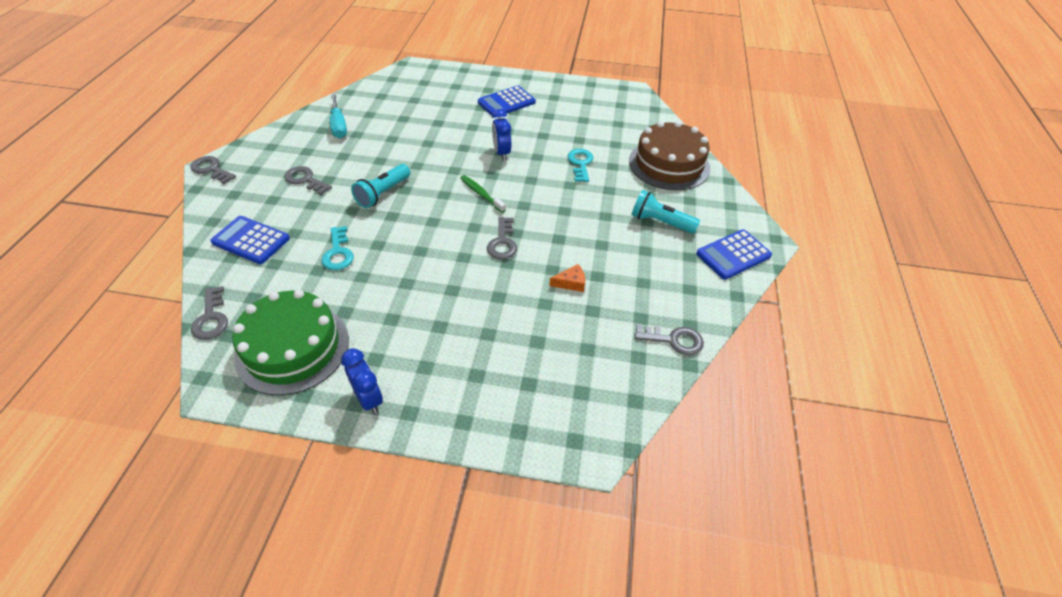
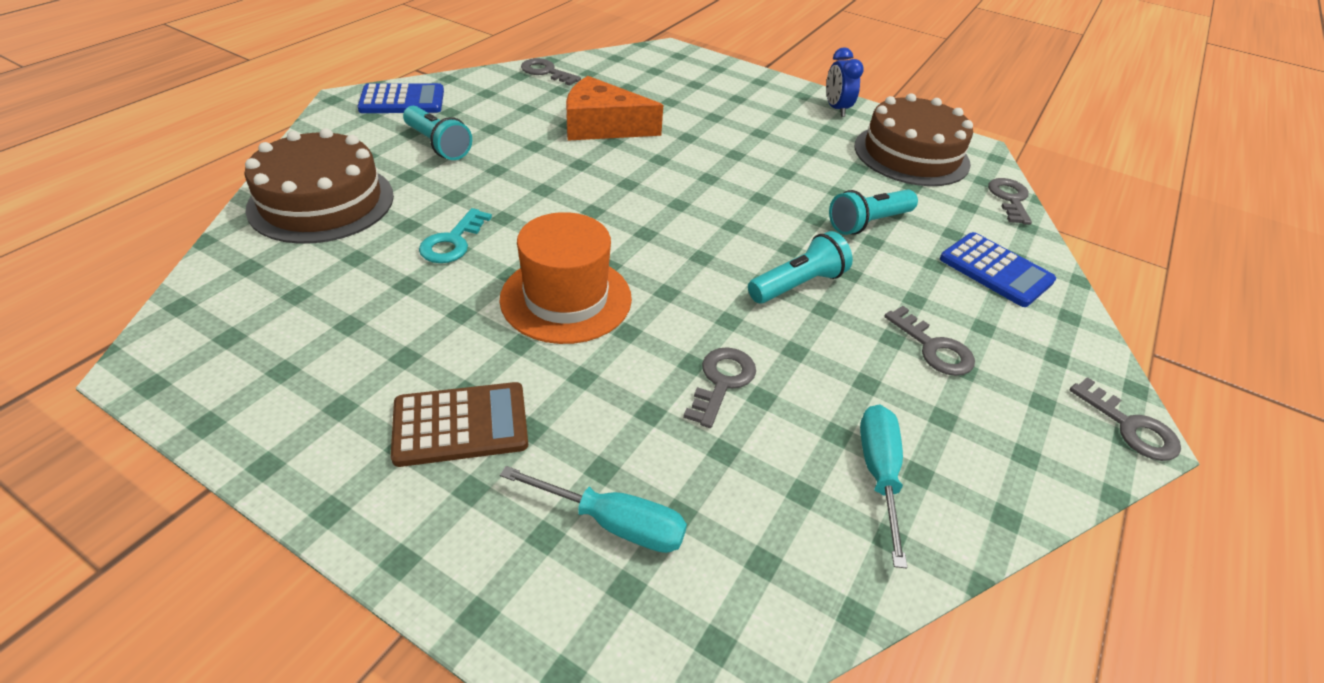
camera: 160 degrees left, 5 degrees down
green cake [232,289,349,396] -> brown cake [854,93,973,186]
turquoise key [322,226,354,270] -> turquoise flashlight [829,189,918,235]
green toothbrush [460,175,506,213] -> none
blue calculator [478,86,536,116] -> brown calculator [391,382,528,467]
grey key [487,217,517,259] -> grey key moved to [683,347,756,428]
blue clock [492,109,511,161] -> orange hat [499,212,632,344]
orange cheese [549,264,585,292] -> orange cheese [566,76,663,141], size x2.31
none -> turquoise screwdriver [500,466,687,553]

